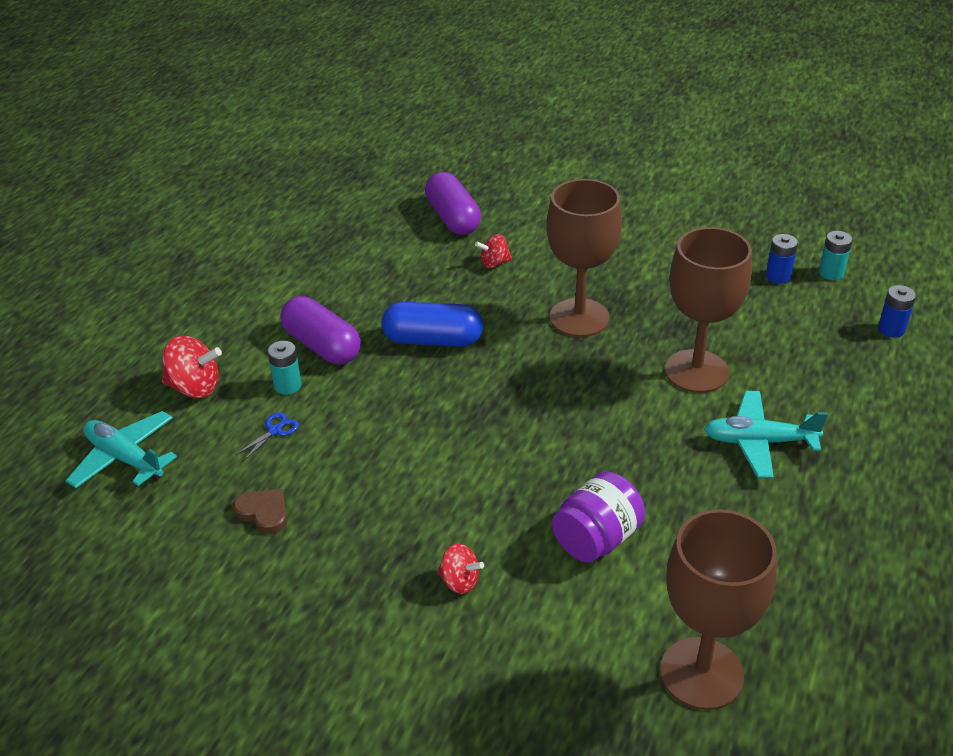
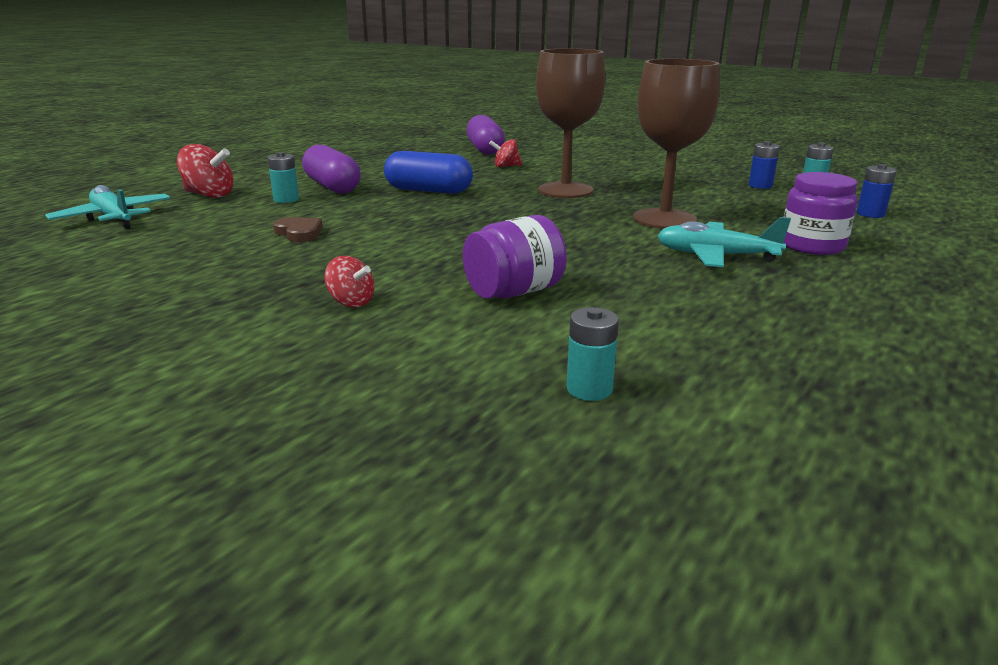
camera: 10 degrees right, 15 degrees down
brown heart [233,489,287,534] -> brown heart moved to [273,217,323,242]
blue scissors [235,412,299,460] -> none
brown goblet [660,509,777,710] -> turquoise battery [567,307,619,401]
none -> purple jar [784,172,858,255]

